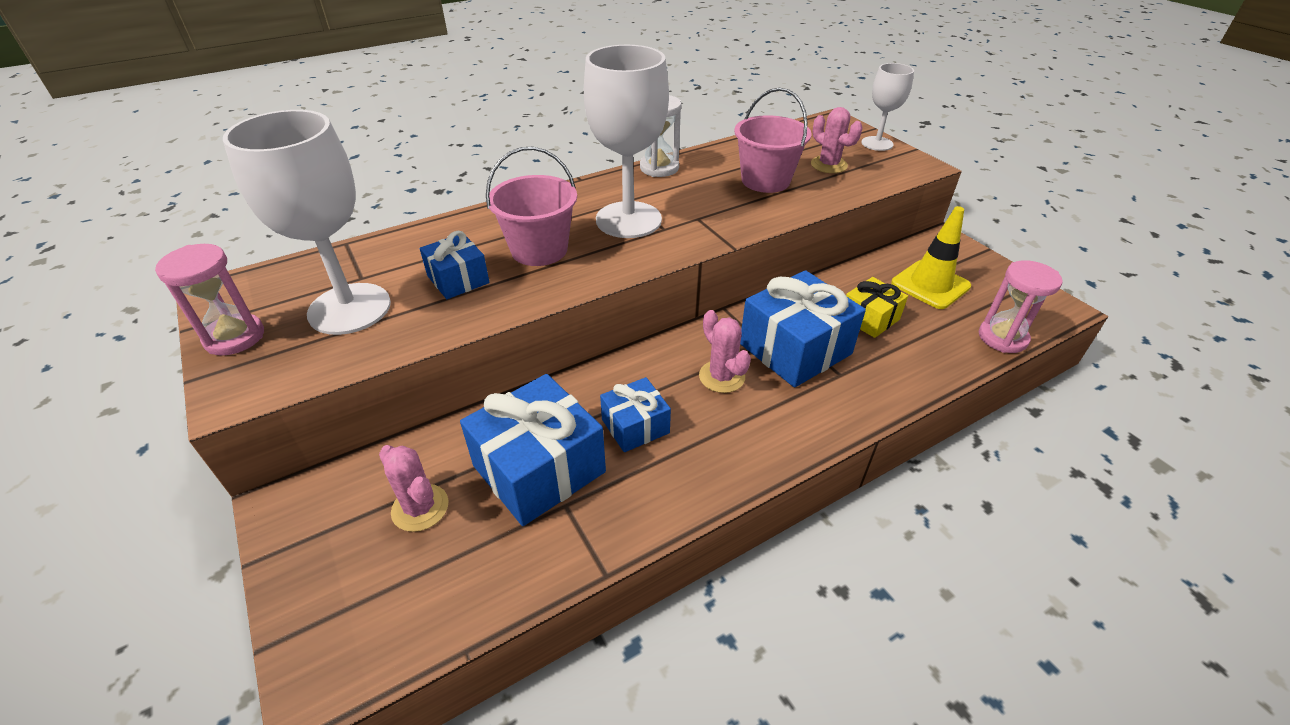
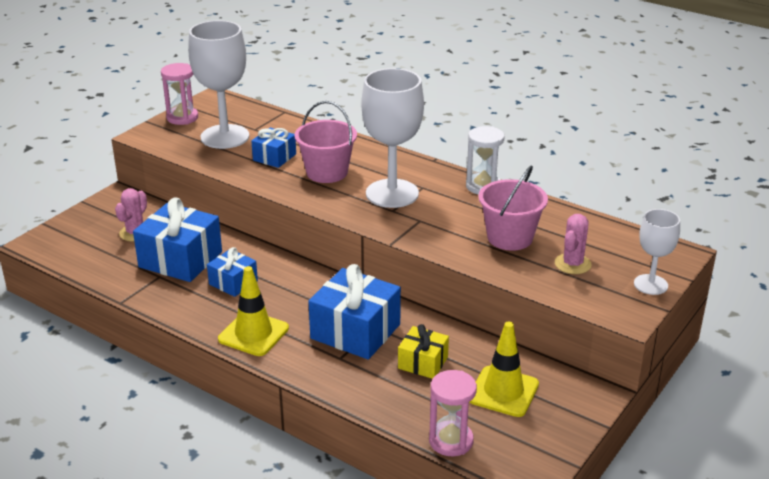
camera: 65 degrees right, 10 degrees down
pink cactus [699,310,751,393] -> none
none -> yellow traffic cone [218,266,289,356]

